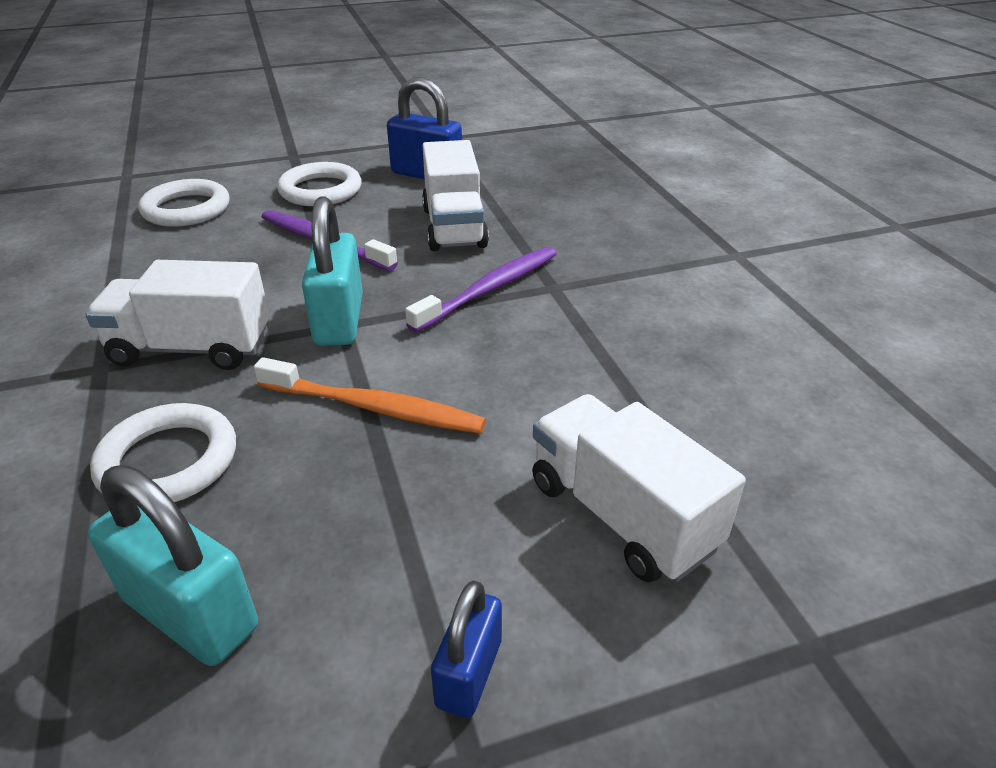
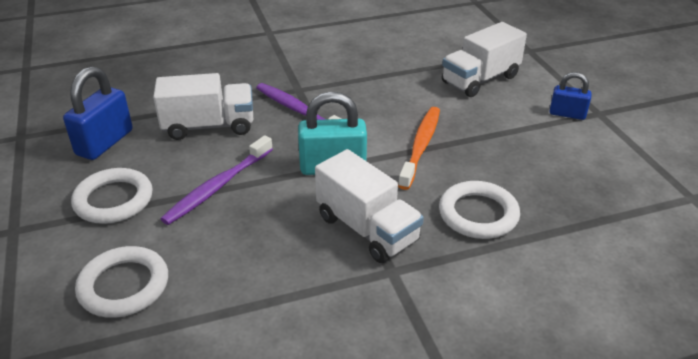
camera: 90 degrees left, 0 degrees up
white truck [86,260,270,370] -> white truck turned 45 degrees counterclockwise [315,149,424,263]
turquoise padlock [88,465,258,666] -> none

